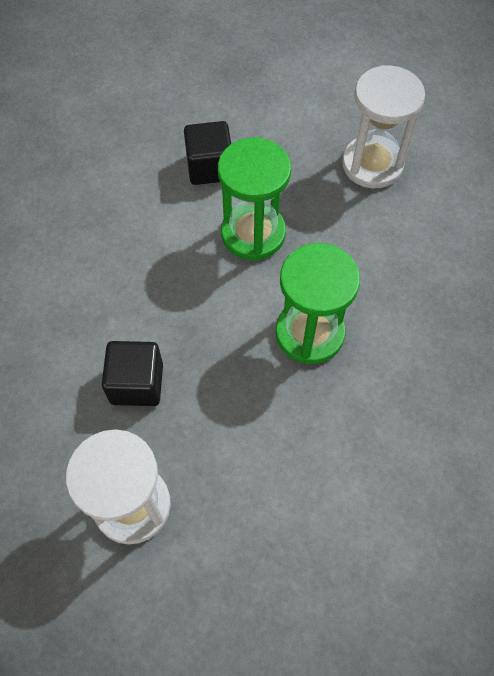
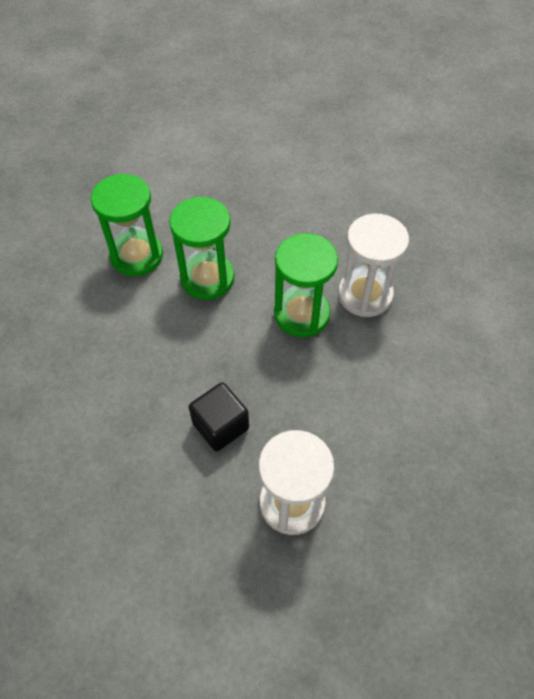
camera: 40 degrees left, 5 degrees down
black cube [184,121,231,185] -> green hourglass [91,174,163,276]
white hourglass [342,65,425,188] -> white hourglass moved to [338,214,409,317]

